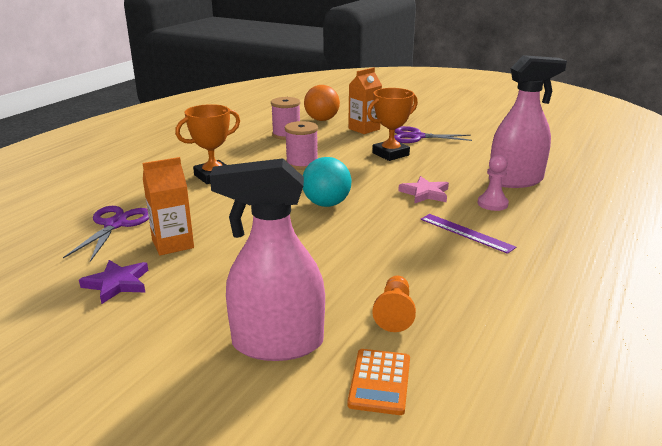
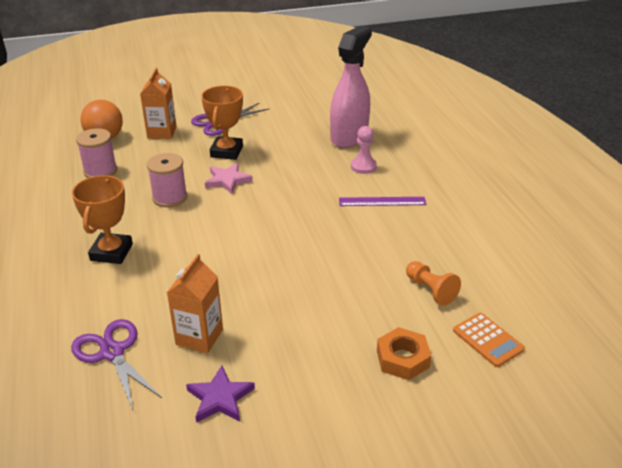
camera: 45 degrees left, 10 degrees up
pink spray bottle [210,158,325,361] -> orange nut [377,327,431,380]
turquoise ball [303,157,352,207] -> none
pink star [398,176,449,204] -> pink star moved to [205,163,253,194]

